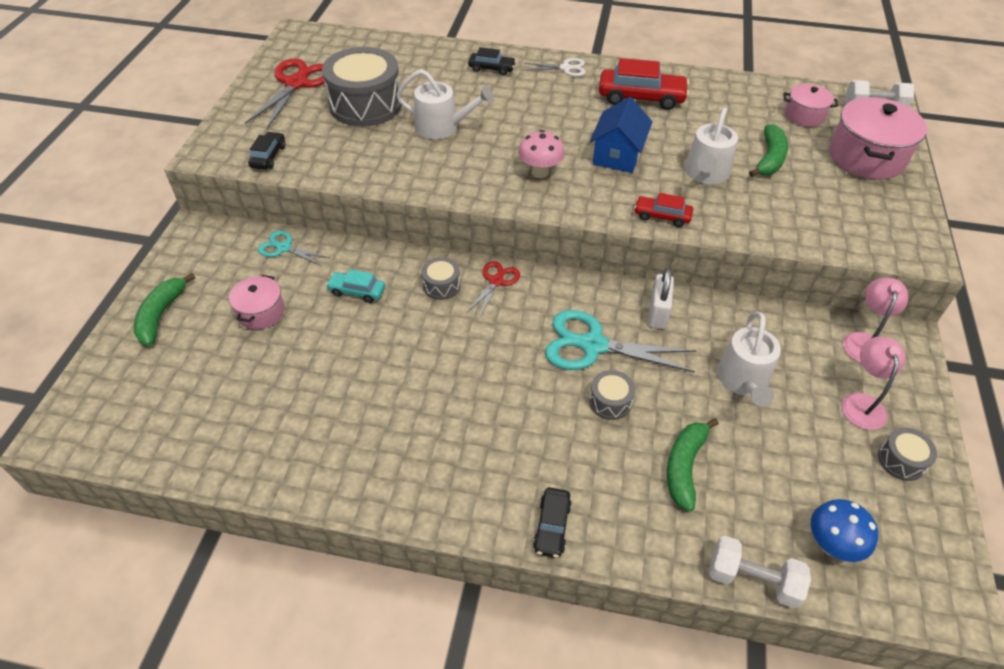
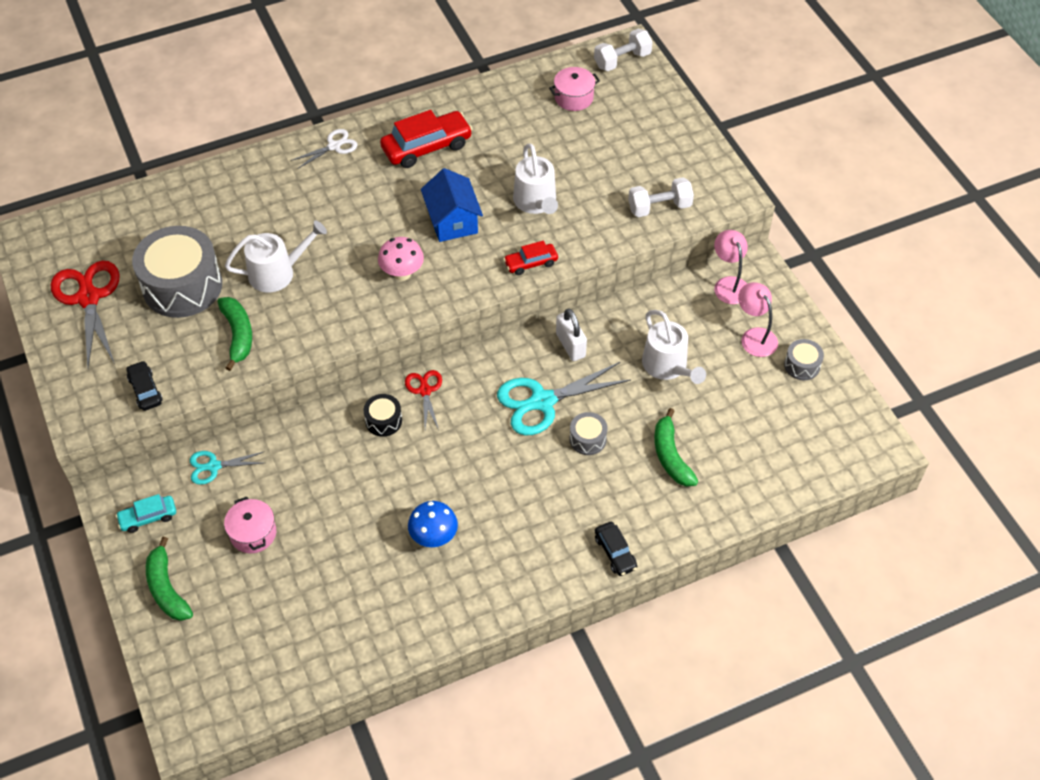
camera: 35 degrees left, 5 degrees up
turquoise car [326,269,385,303] -> turquoise car moved to [116,494,176,533]
grey drum [421,257,460,300] -> black drum [364,394,402,437]
black car [468,47,516,75] -> none
white dumbbell [709,536,811,608] -> white dumbbell moved to [628,177,694,217]
green banana [749,124,788,177] -> green banana moved to [217,297,252,371]
blue mushroom [811,499,878,562] -> blue mushroom moved to [408,501,458,547]
pink pot [829,97,927,180] -> none

